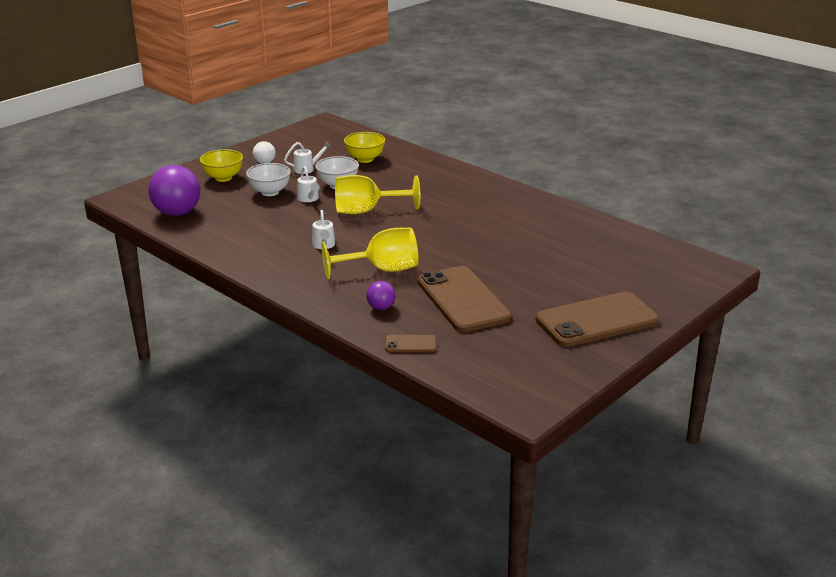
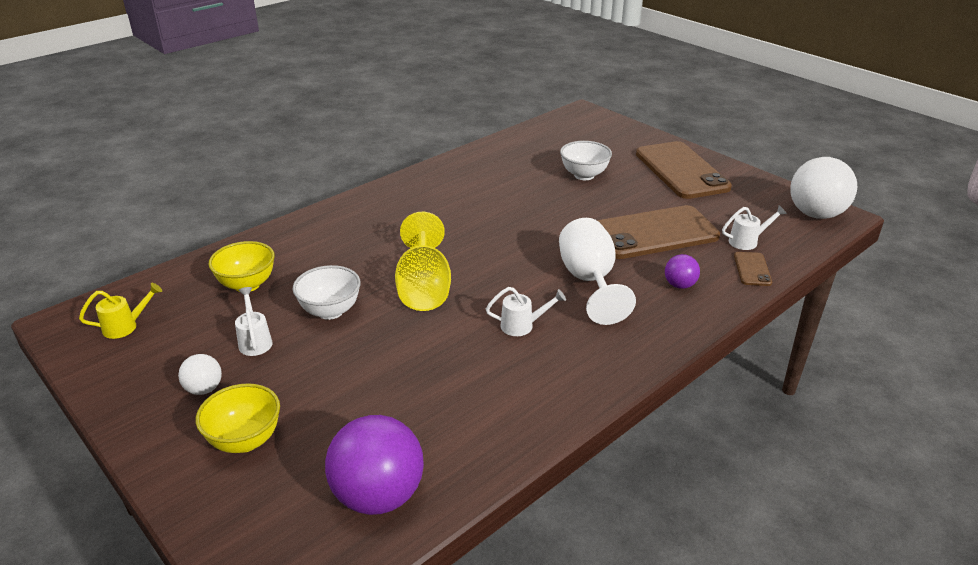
camera: 85 degrees left, 5 degrees up
white bowl [246,163,291,196] -> white bowl moved to [560,141,612,180]
white watering can [297,166,320,202] -> white watering can moved to [722,205,787,250]
yellow goblet [321,228,418,279] -> white goblet [559,218,636,325]
none -> yellow watering can [79,283,162,339]
none -> white ball [790,157,857,219]

